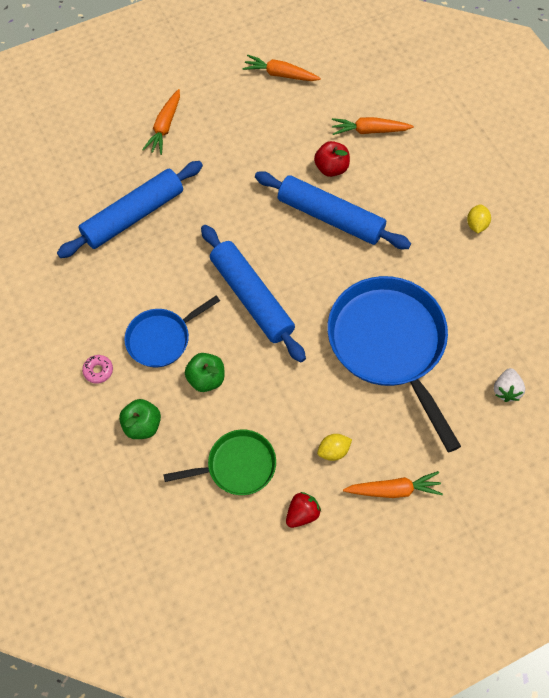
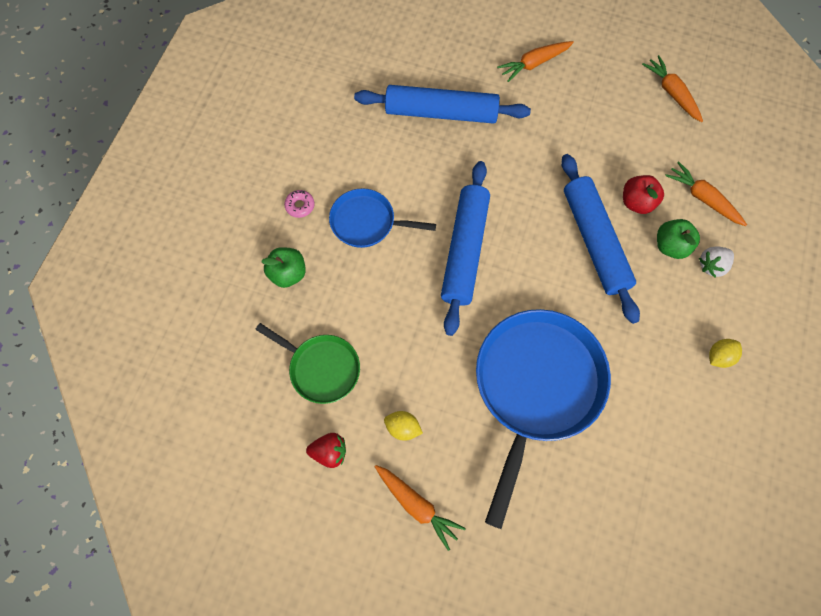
camera: 45 degrees right, 5 degrees up
green apple [185,353,224,392] -> green apple moved to [657,219,700,259]
white strawberry [494,368,525,402] -> white strawberry moved to [699,246,734,277]

